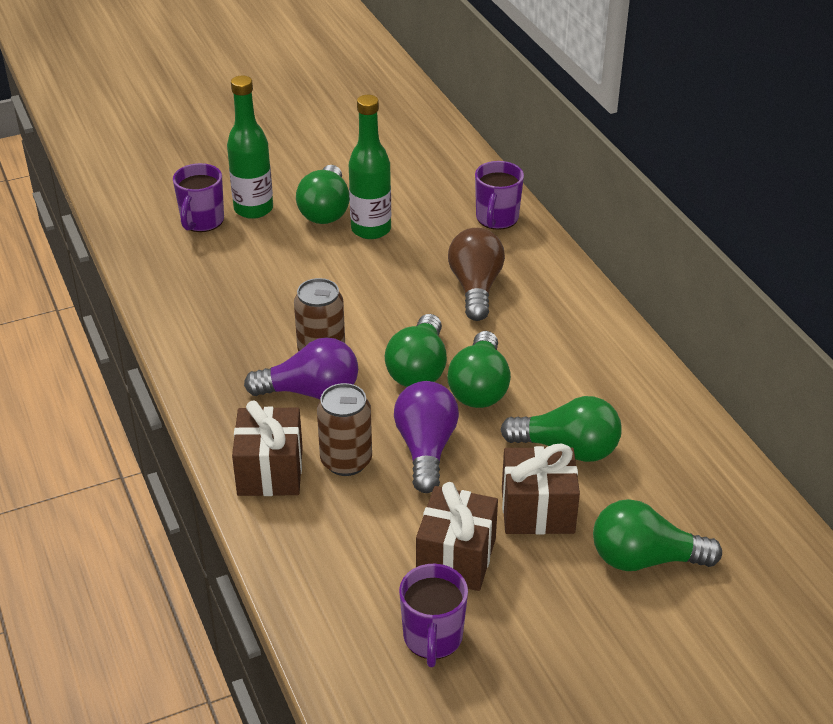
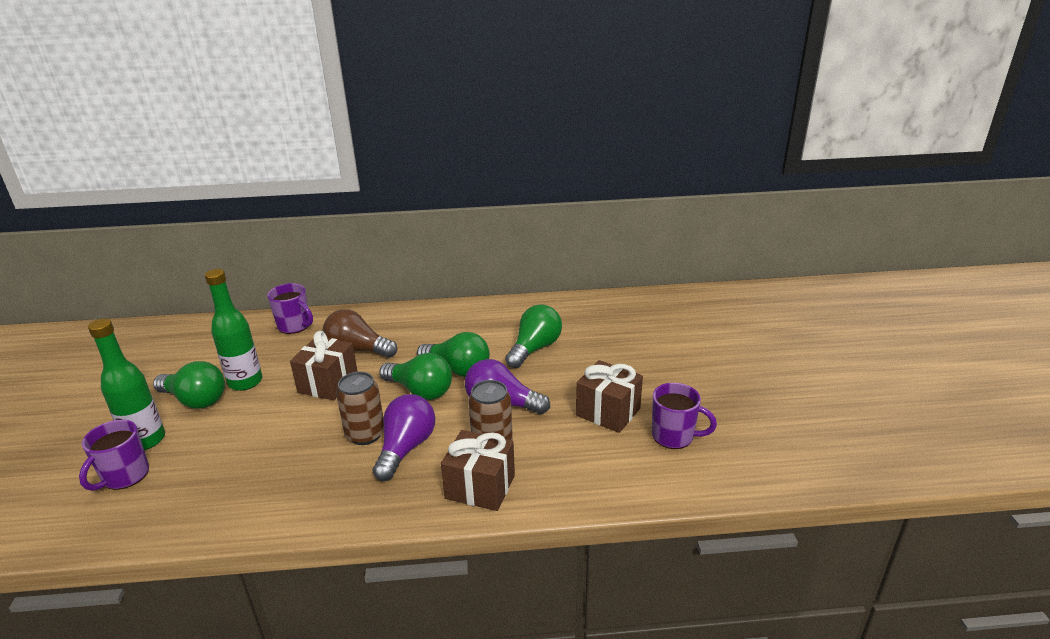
camera: 70 degrees left, 10 degrees down
purple mug [173,163,224,232] -> purple mug turned 75 degrees clockwise [79,420,149,491]
brown gift [502,443,580,535] -> brown gift moved to [290,331,358,400]
green light bulb [593,499,722,571] -> none

